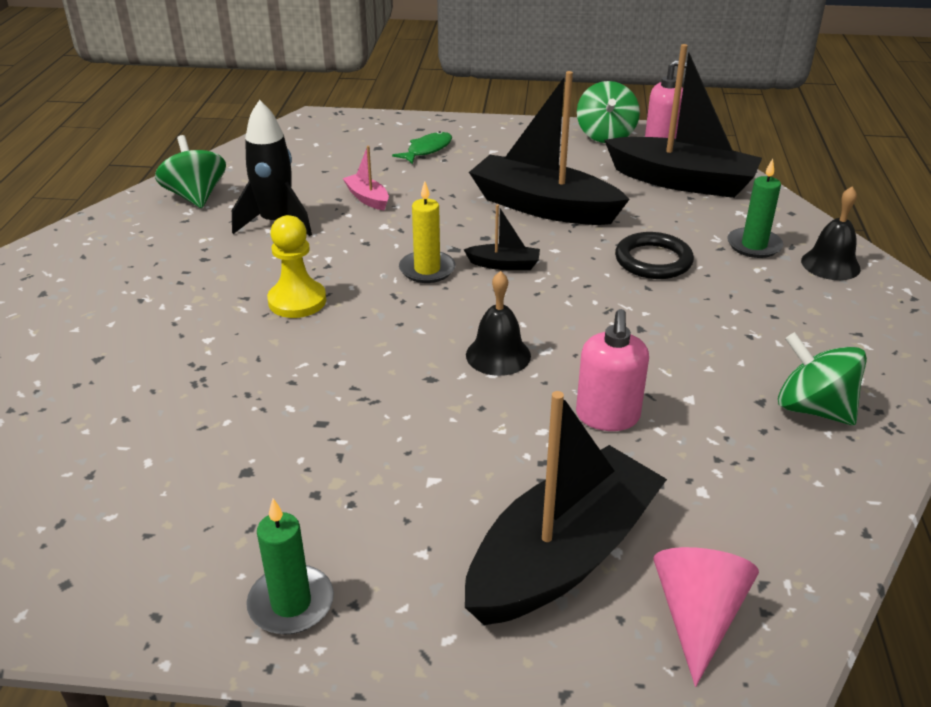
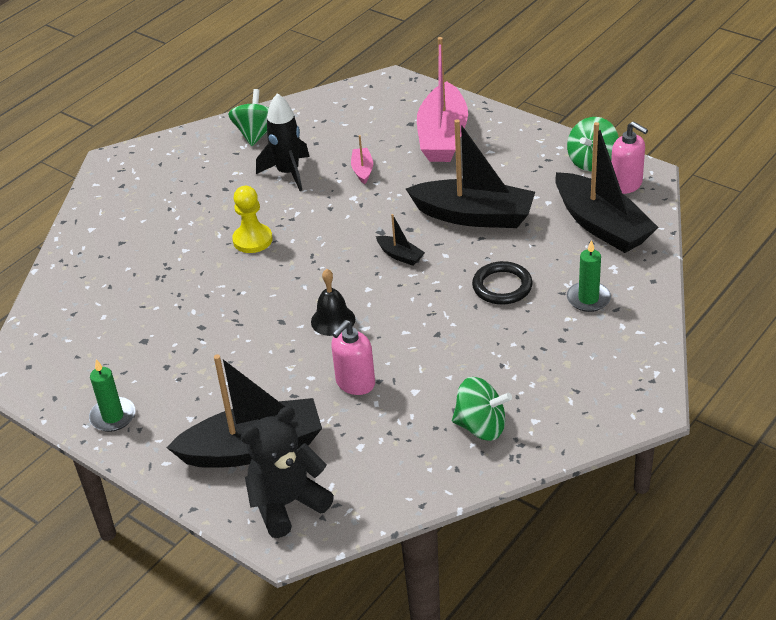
camera: 35 degrees right, 5 degrees up
green fish [392,131,452,164] -> pink boat [417,37,468,162]
yellow candle [399,181,455,283] -> none
black boat [469,71,630,225] -> black boat turned 135 degrees clockwise [406,119,535,228]
pink cone [653,547,759,687] -> black teddy bear [241,406,334,538]
green spinning top [778,332,867,425] -> green spinning top turned 120 degrees clockwise [452,377,512,441]
black bell [801,187,861,280] -> none

